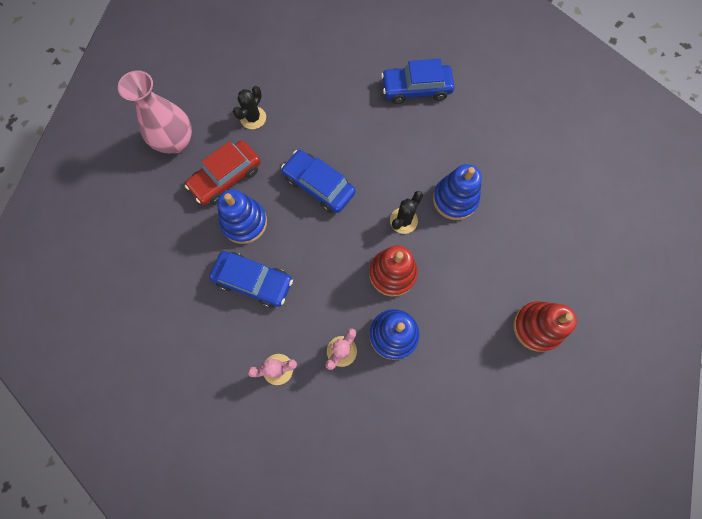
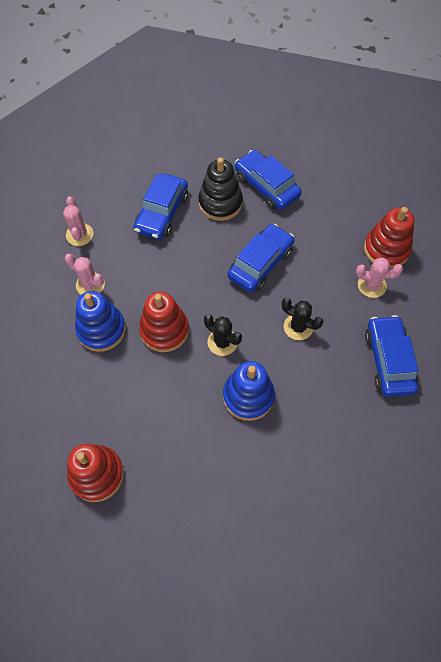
camera: 90 degrees right, 10 degrees down
pink vase [118,70,192,153] -> none
red car [185,140,261,205] -> blue car [235,150,302,210]
blue stacking toy [217,189,267,244] -> black stacking toy [198,157,243,221]
black cactus [233,86,266,129] -> black cactus moved to [282,298,323,340]
none -> pink cactus [356,257,403,298]
none -> red stacking toy [364,207,414,269]

